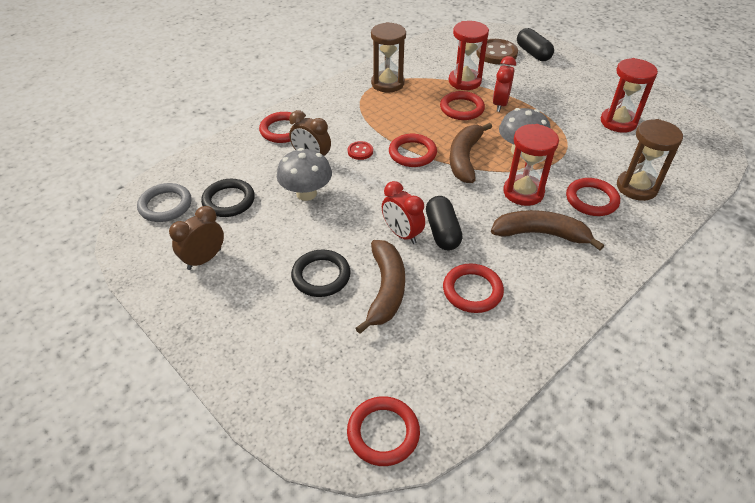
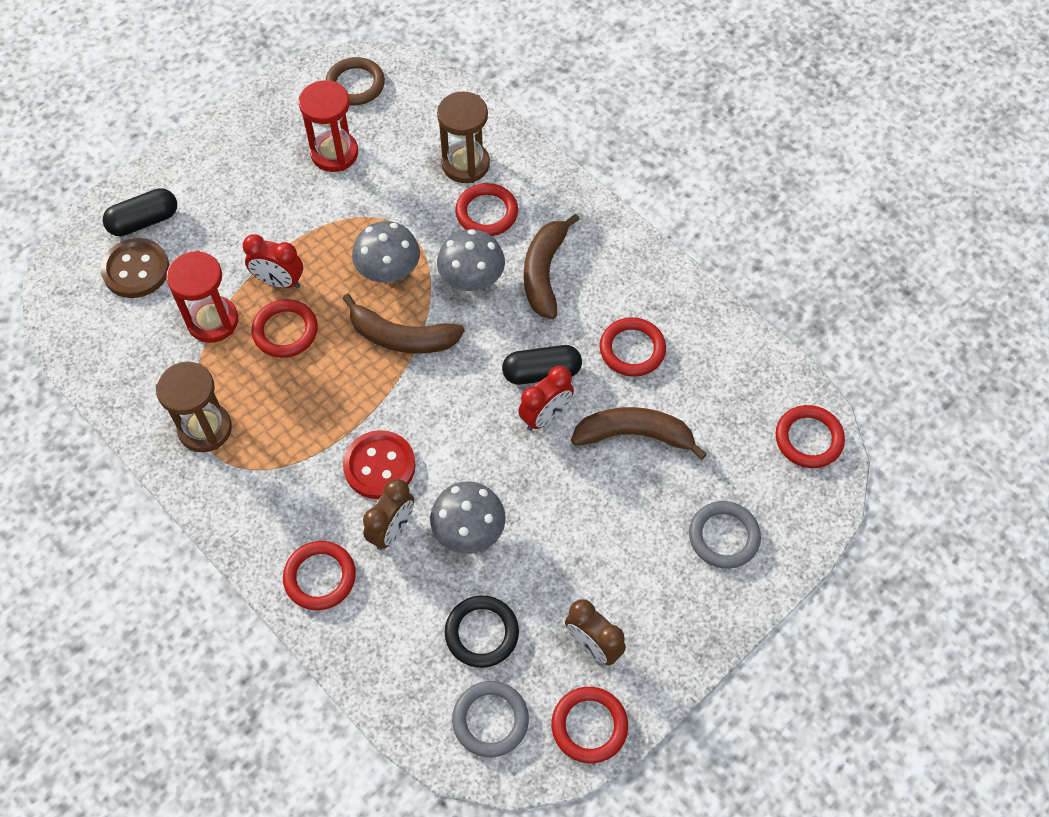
camera: 90 degrees left, 15 degrees up
black ring [291,249,350,297] -> none
red button [348,141,373,160] -> red button [343,430,416,499], size x1.93
red ring [389,134,437,167] -> red ring moved to [551,687,628,763]
red hourglass [503,124,559,206] -> grey mushroom [437,229,505,291]
none -> brown ring [326,57,385,105]
none -> grey ring [689,501,761,569]

